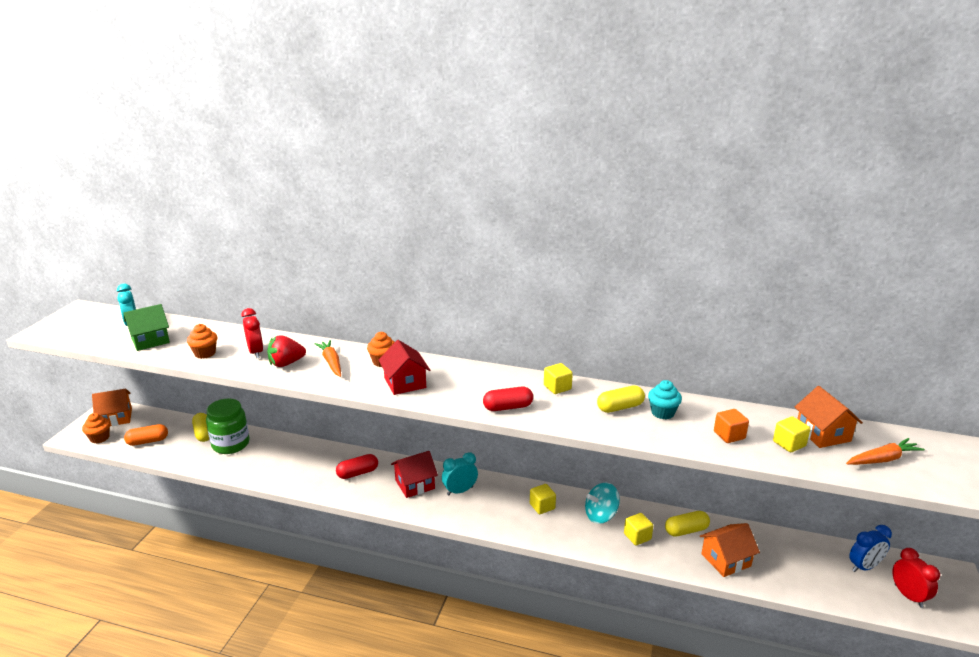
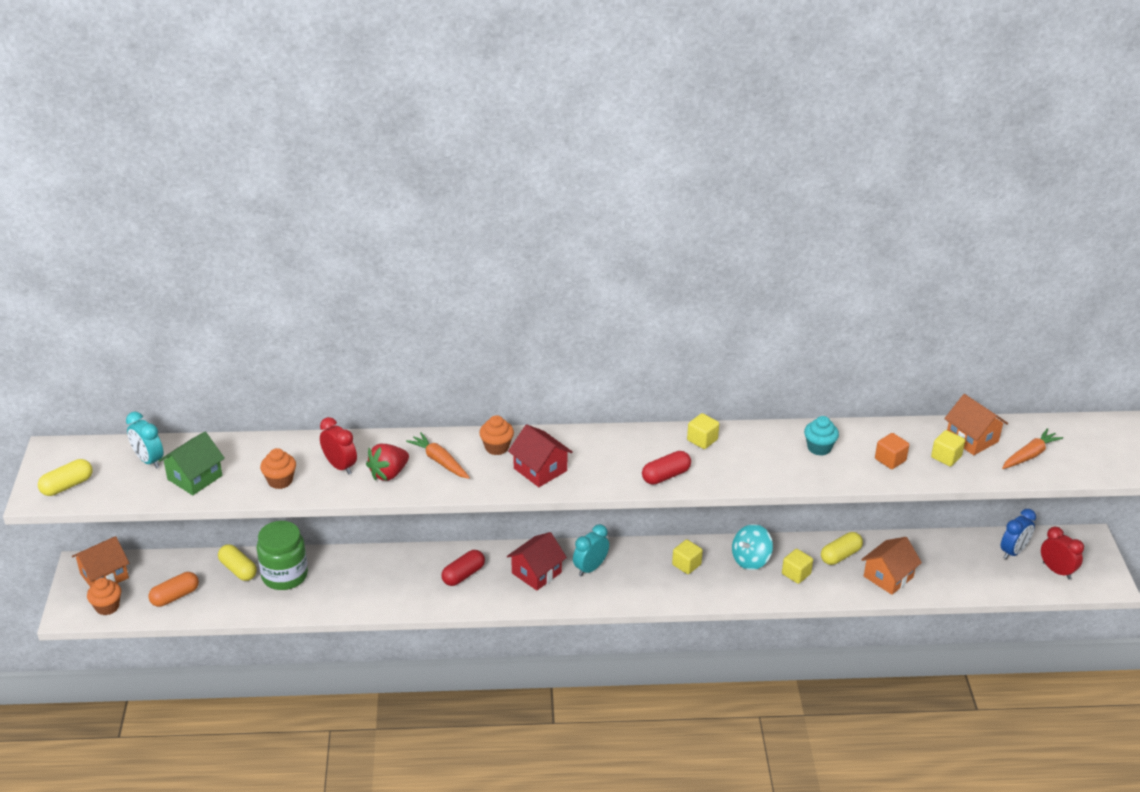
camera: 20 degrees left, 10 degrees up
yellow capsule [597,385,645,413] -> yellow capsule moved to [38,459,92,496]

